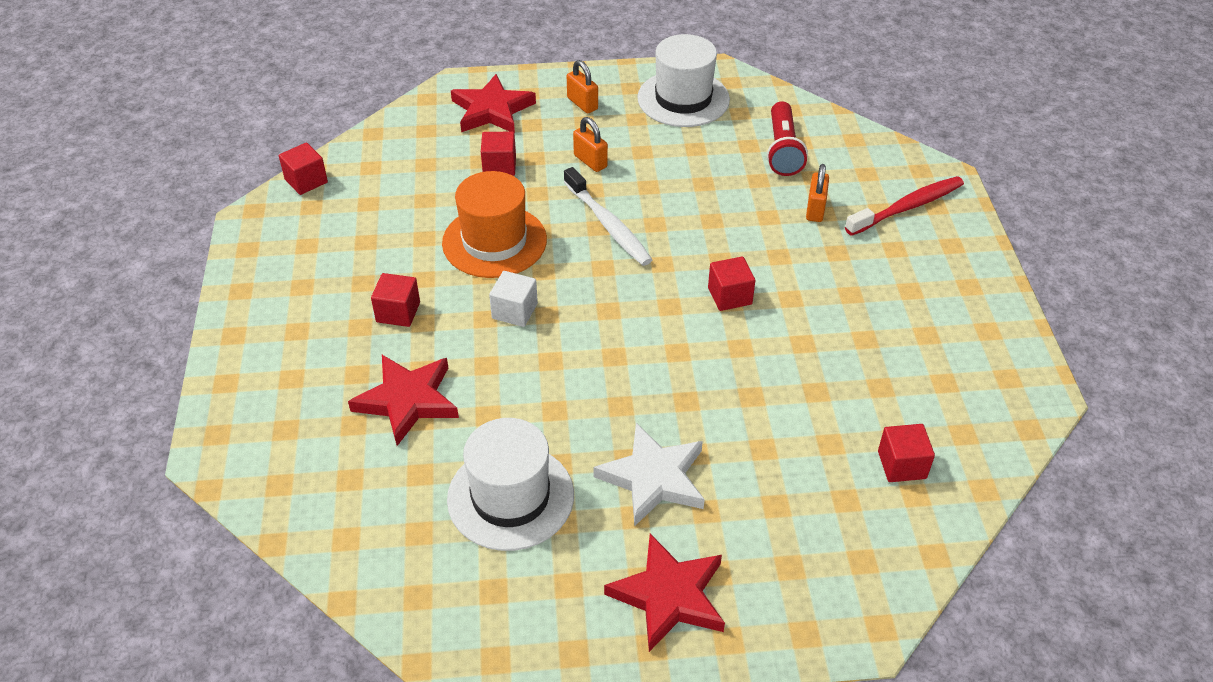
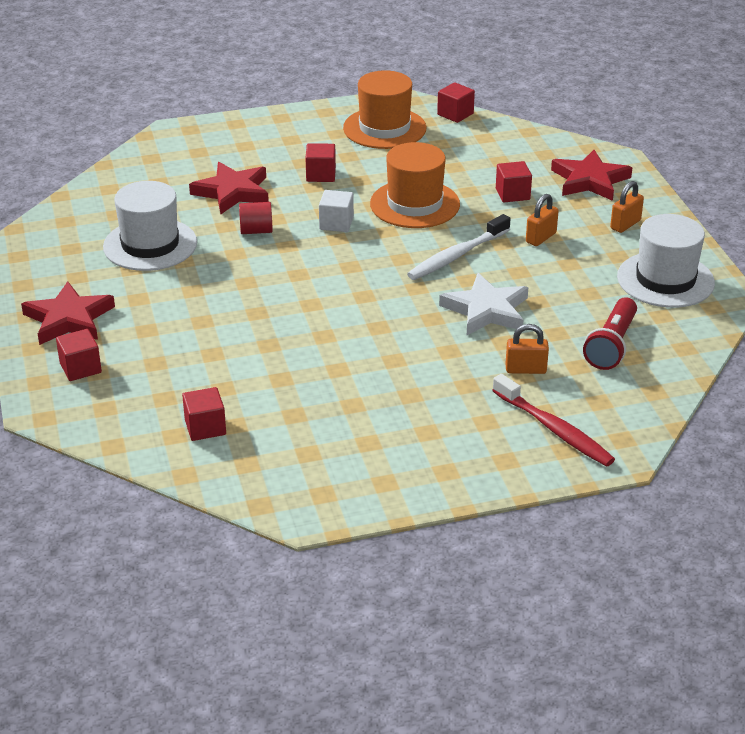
camera: 80 degrees right, 10 degrees down
white star [593,423,705,526] -> white star moved to [439,273,528,335]
red cube [708,256,755,311] -> red cube moved to [56,329,102,381]
red flashlight [767,101,808,176] -> red flashlight turned 60 degrees counterclockwise [583,297,637,370]
none -> red cylinder [239,202,273,234]
none -> orange hat [343,70,426,149]

